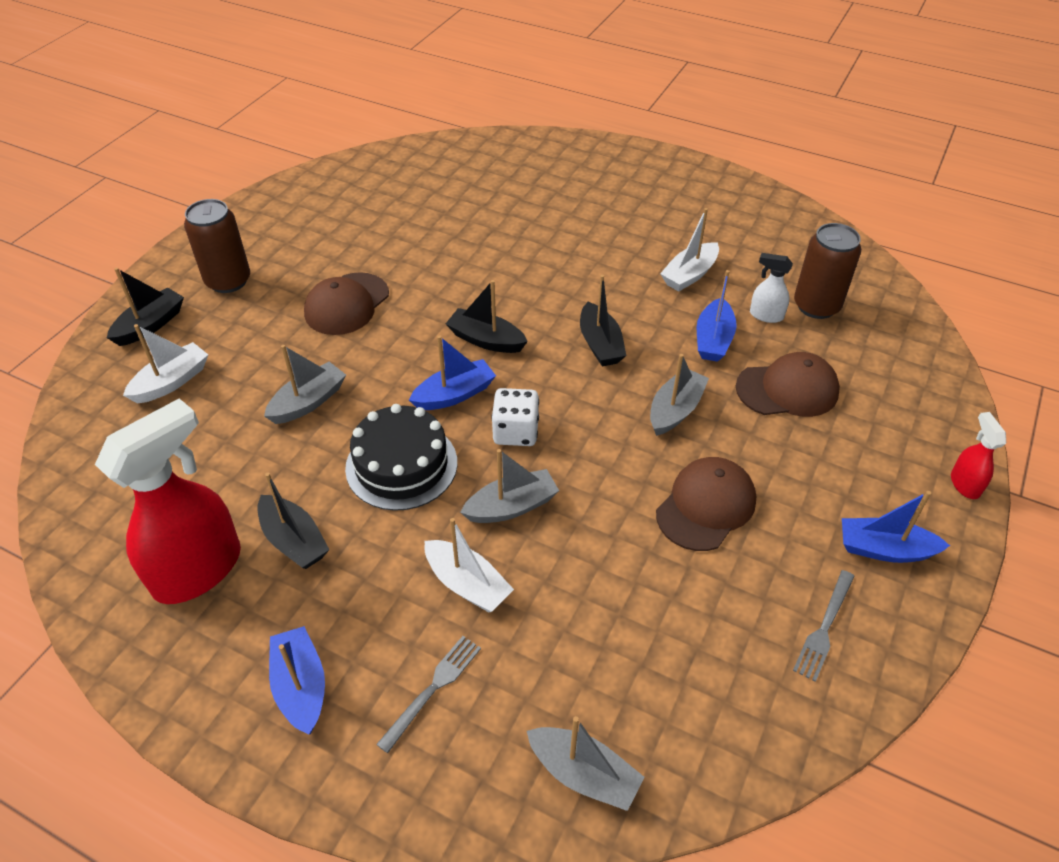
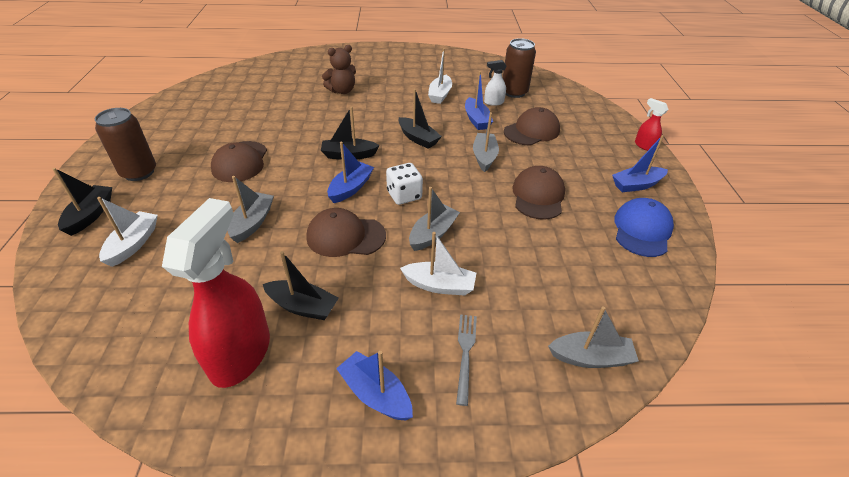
camera: 30 degrees left, 5 degrees down
black cake [345,404,457,511] -> brown cap [306,208,386,257]
grey fork [793,570,855,682] -> blue cap [614,198,674,257]
none -> brown teddy bear [322,45,356,94]

